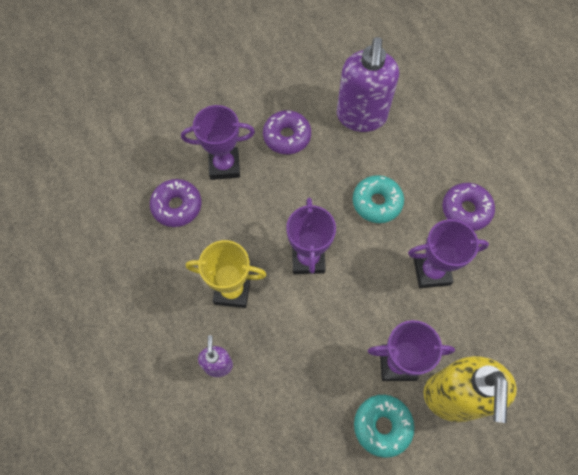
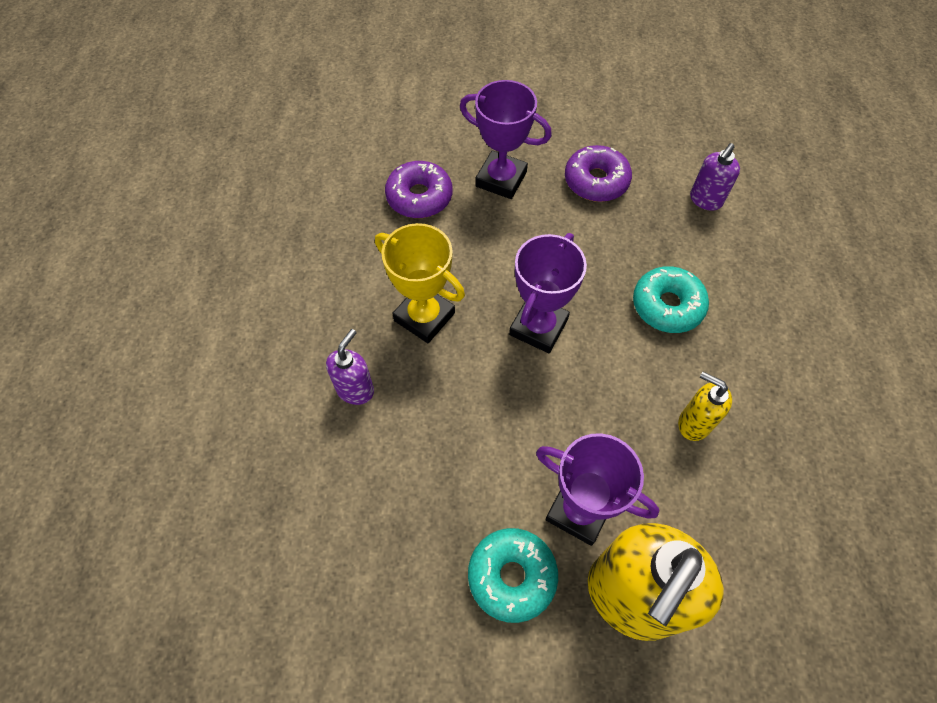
camera: 30 degrees right, 5 degrees down
purple soap dispenser [337,37,399,132] -> purple soap dispenser [690,143,740,211], size x0.48
purple trophy [408,219,489,288] -> yellow soap dispenser [678,372,732,441]
purple donut [442,183,495,231] -> none

